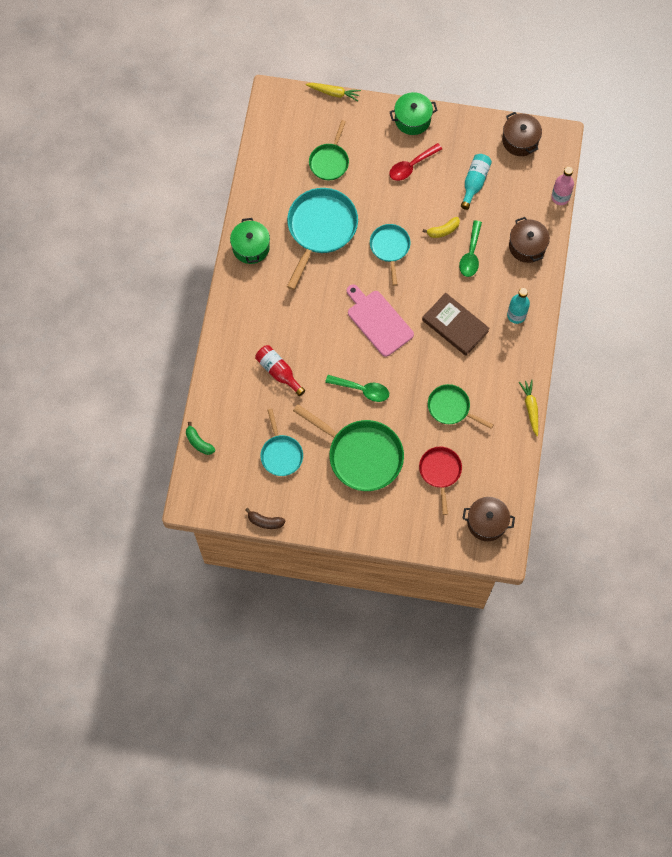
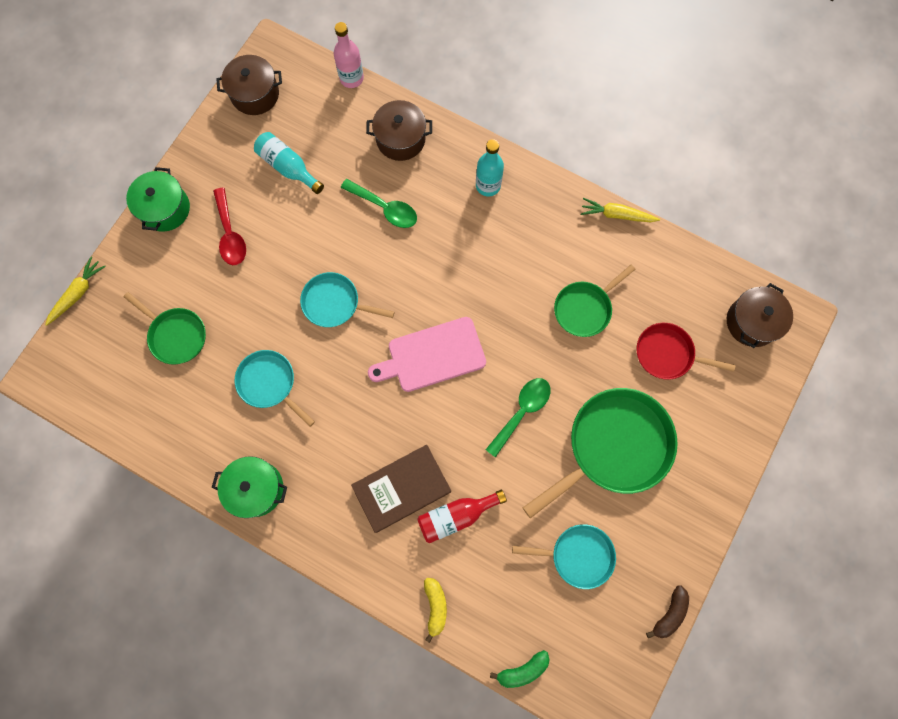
camera: 70 degrees left, 5 degrees up
turquoise pan [287,188,358,290] -> turquoise pan [235,350,315,427], size x0.58
brown book [422,293,490,356] -> brown book moved to [351,445,451,533]
yellow banana [423,217,460,238] -> yellow banana moved to [424,578,447,643]

